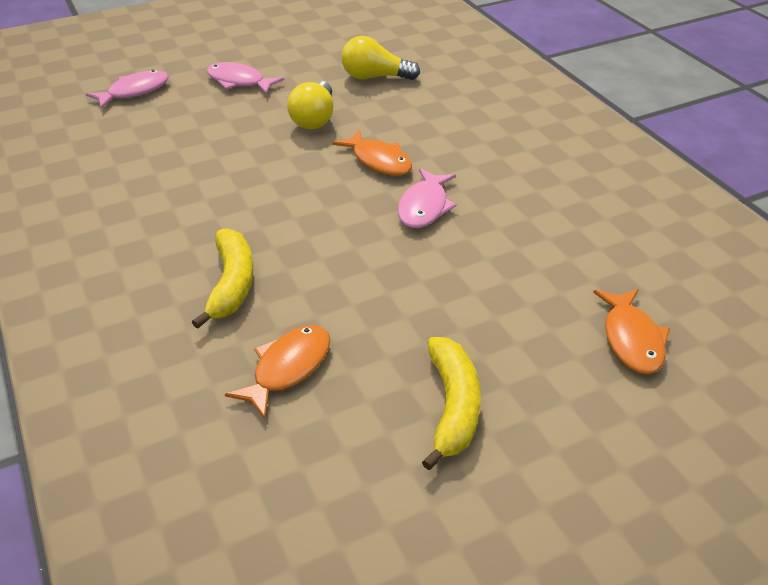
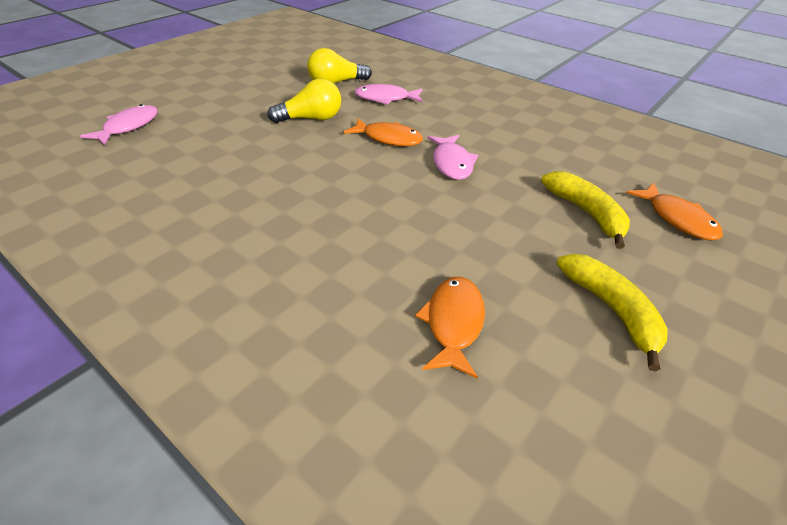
camera: 25 degrees left, 0 degrees up
yellow banana [192,228,253,329] -> yellow banana moved to [541,171,630,249]
pink fish [207,62,284,94] -> pink fish moved to [354,84,423,105]
yellow light bulb [287,81,333,129] -> yellow light bulb turned 90 degrees counterclockwise [268,78,341,123]

